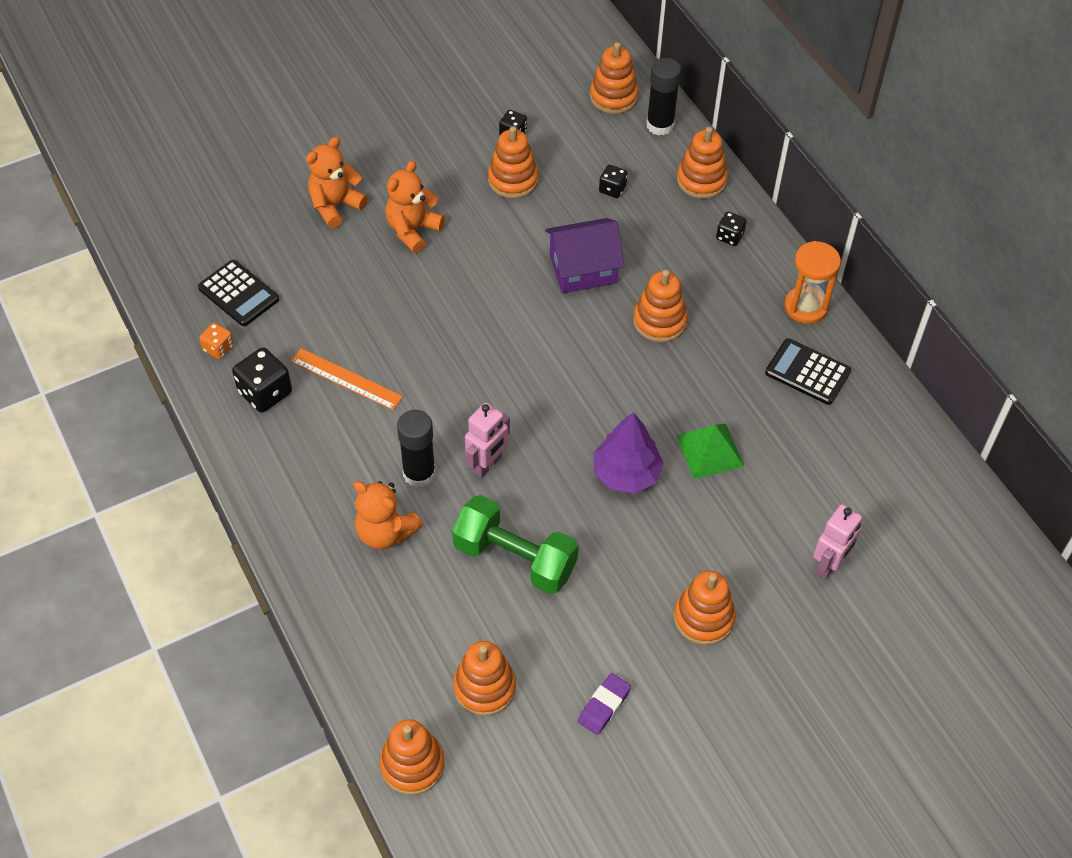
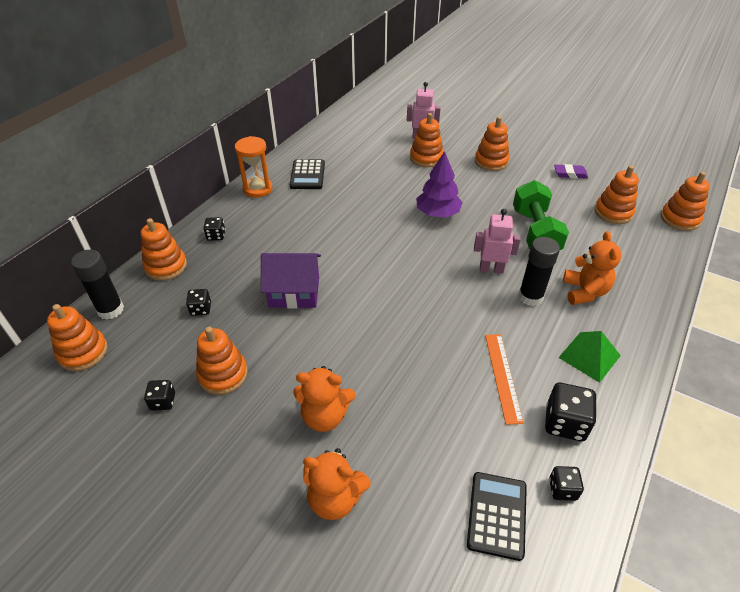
camera: 120 degrees left, 10 degrees down
orange dice [199,323,234,360] -> black dice [549,466,584,501]
purple house [545,218,624,293] -> purple house turned 45 degrees counterclockwise [261,253,321,309]
orange stacking toy [633,270,688,342] -> orange stacking toy moved to [410,113,444,167]
green pyramid [677,424,744,479] -> green pyramid moved to [558,331,621,383]

